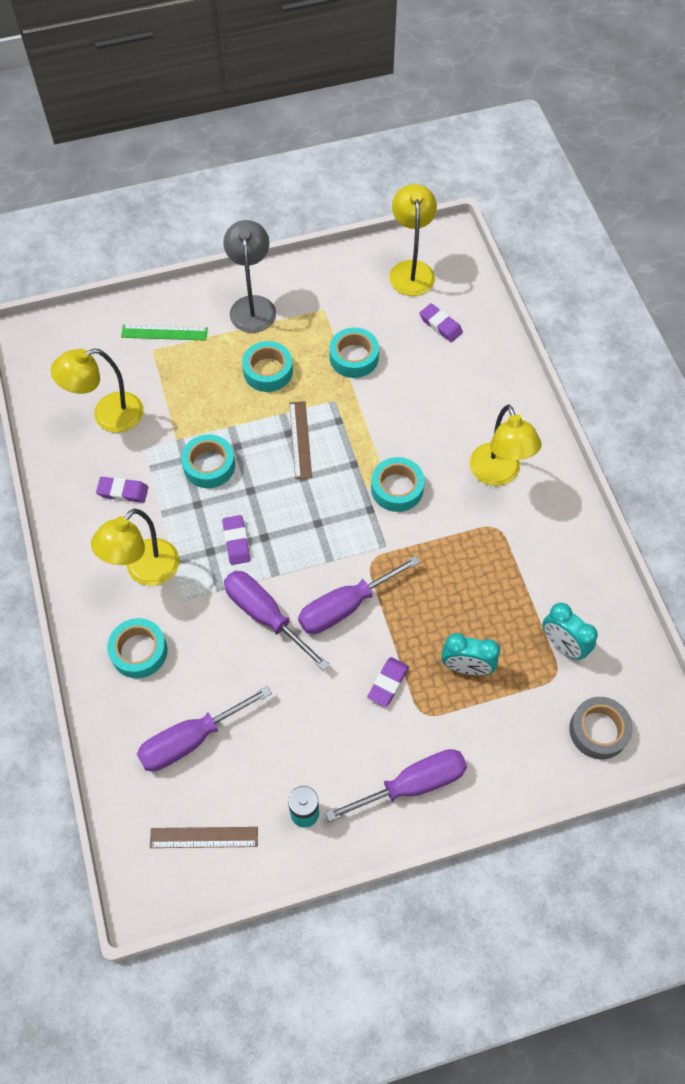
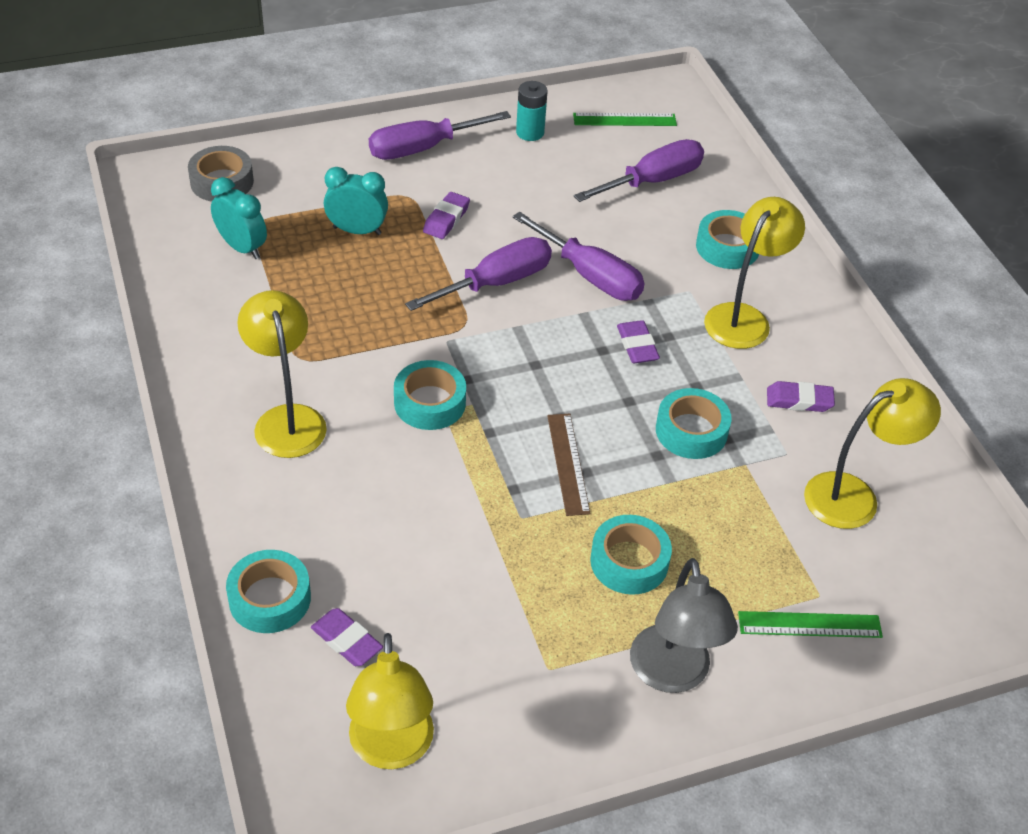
camera: 175 degrees right, 15 degrees down
brown ruler [150,827,258,848] -> green ruler [573,113,677,126]
turquoise tape [329,328,379,378] -> turquoise tape moved to [226,550,311,633]

